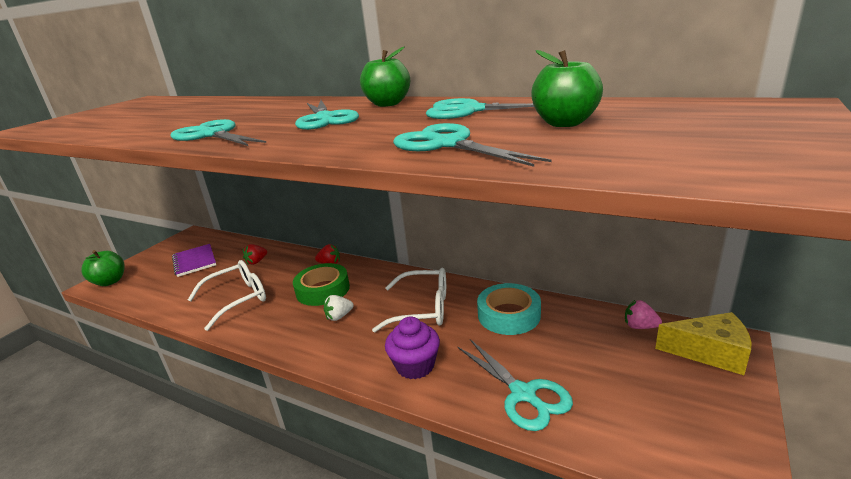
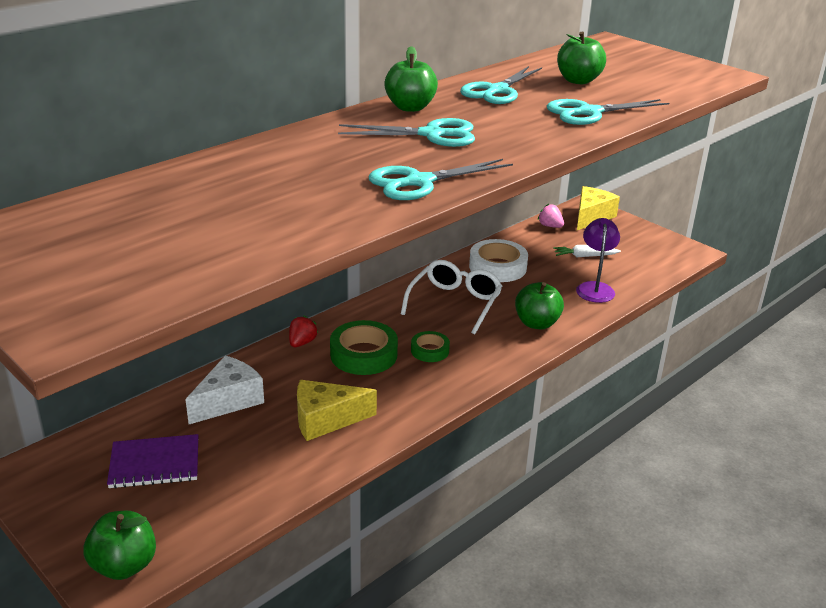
camera: 75 degrees left, 5 degrees up
white glasses [188,260,266,331] -> yellow cheese [297,380,377,441]
red strawberry [243,244,267,265] -> white cheese [185,356,264,424]
white strawberry [324,295,354,321] -> green tape [411,331,450,362]
purple cupcake [385,317,440,379] -> green apple [515,282,564,329]
turquoise scissors [458,339,573,431] -> purple lamp [576,218,620,303]
turquoise tape [477,283,541,335] -> white tape [469,239,528,282]
pink strawberry [625,300,662,329] -> pink strawberry turned 90 degrees clockwise [538,204,564,228]
none -> white carrot [553,245,621,257]

